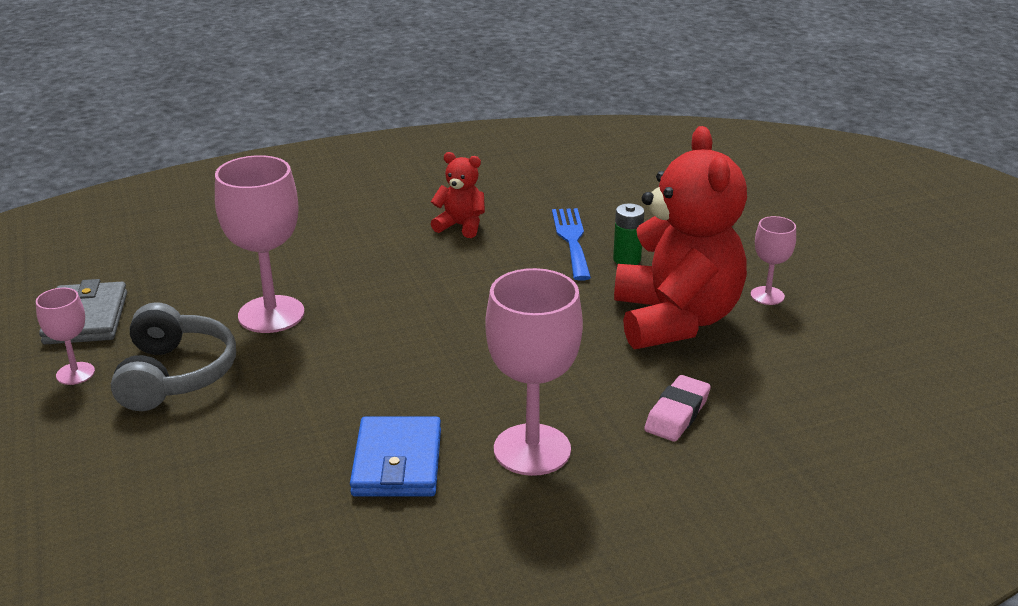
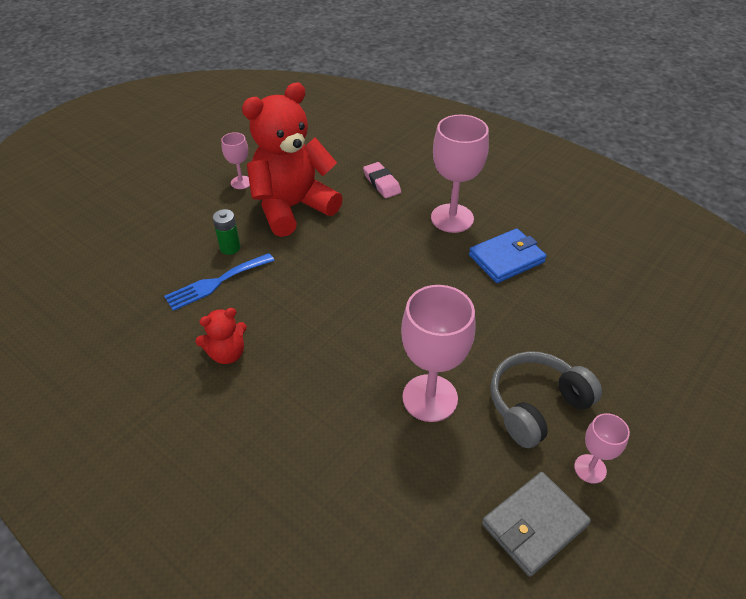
camera: 120 degrees left, 15 degrees up
red teddy bear [431,152,485,238] -> red teddy bear turned 105 degrees counterclockwise [195,308,247,364]
pink eraser [644,375,711,441] -> pink eraser turned 60 degrees clockwise [363,162,401,198]

